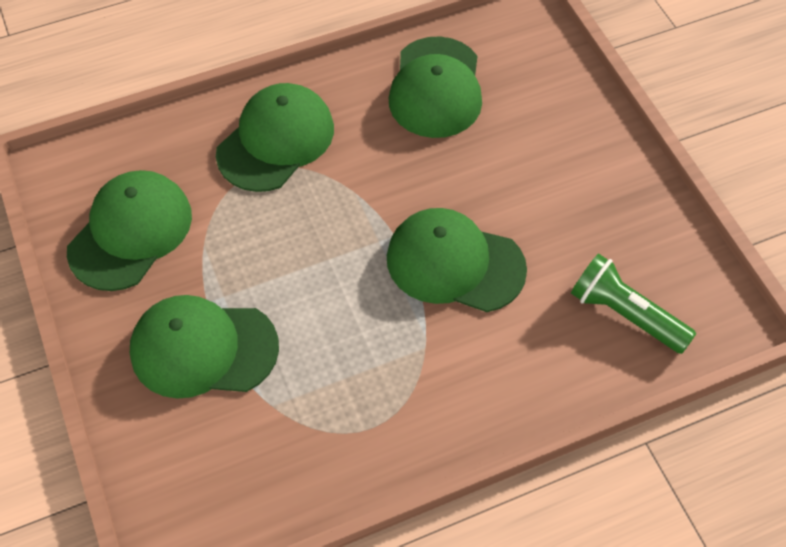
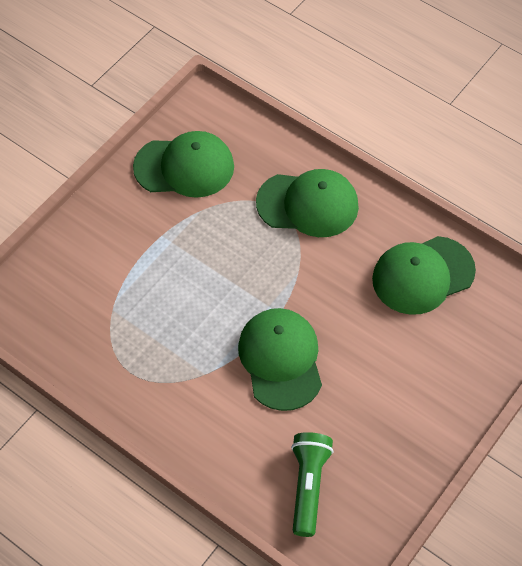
camera: 60 degrees right, 0 degrees up
green cap [130,295,279,399] -> none

